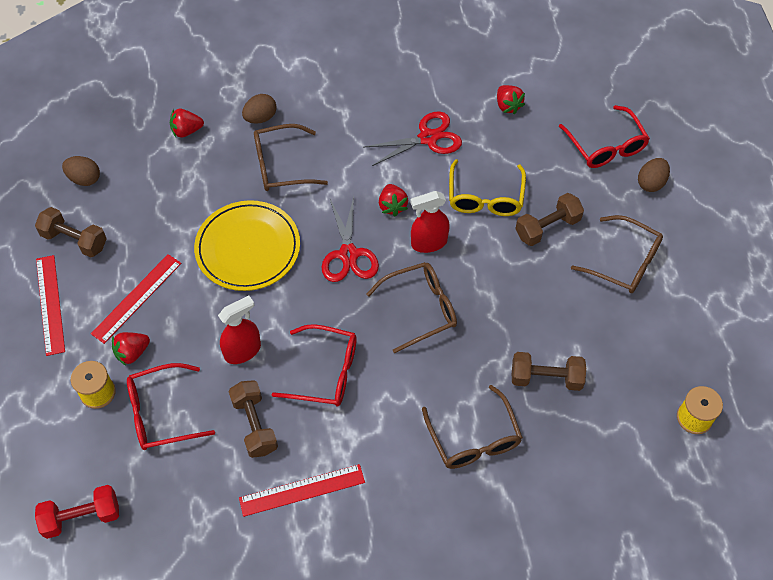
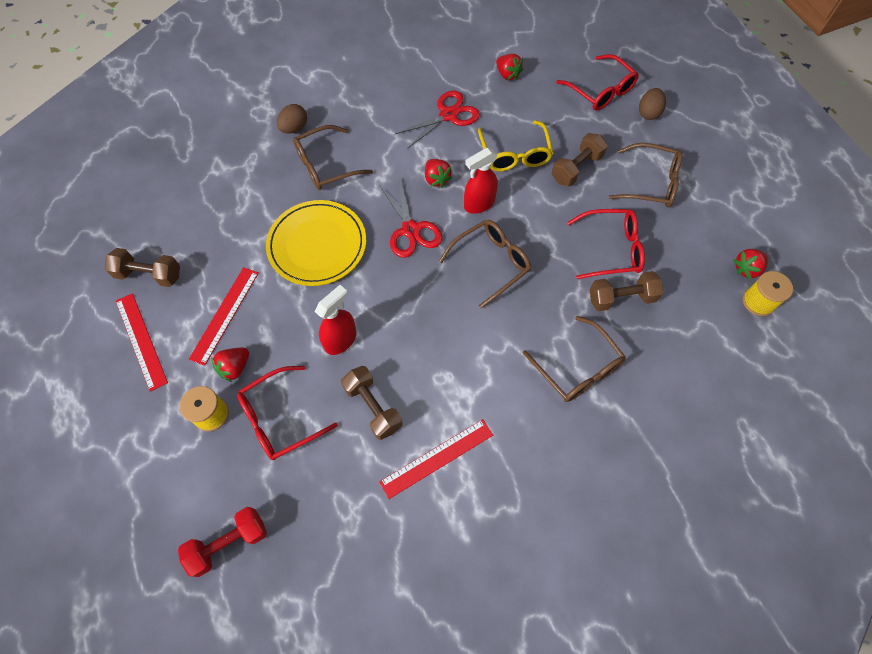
camera: 15 degrees left, 5 degrees up
brown egg [62,156,100,186] -> none
red strawberry [170,109,204,138] -> red strawberry moved to [733,249,768,280]
red glasses [271,324,357,406] -> red glasses moved to [567,209,645,279]

